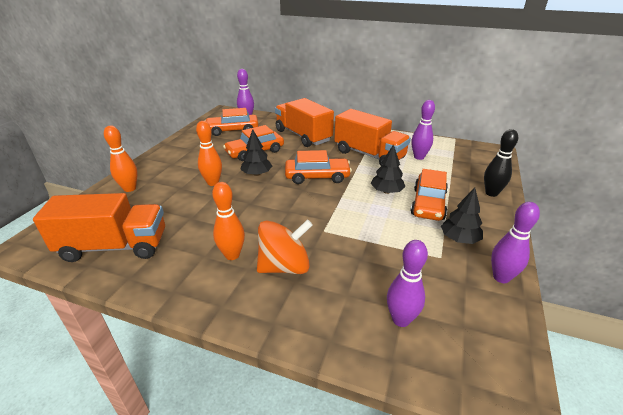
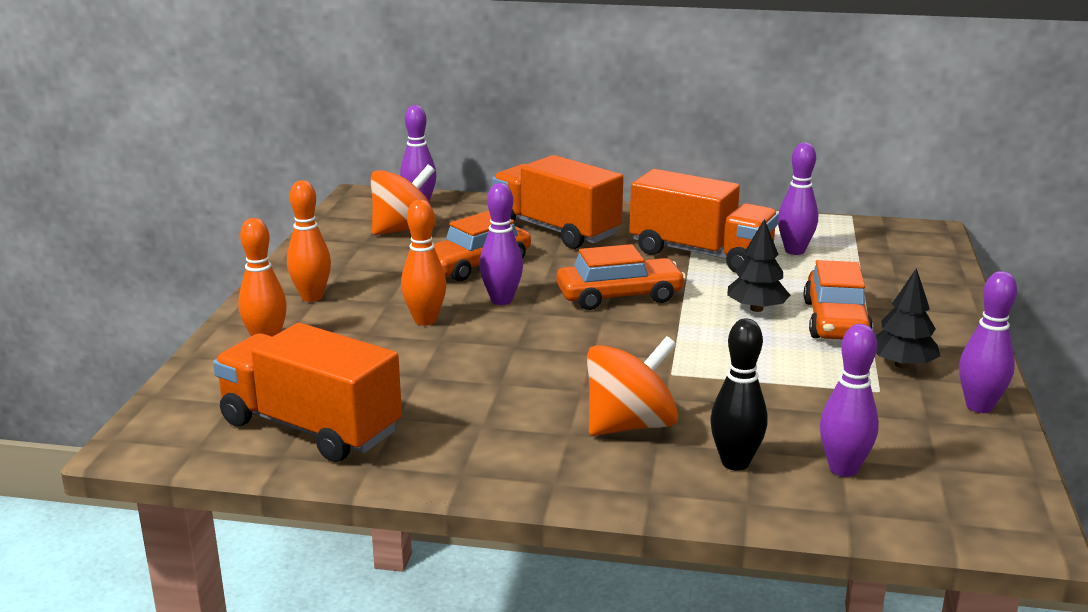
camera: 10 degrees left, 10 degrees down
orange truck [33,193,165,262] -> orange truck turned 135 degrees counterclockwise [213,323,402,462]
orange car [204,108,258,136] -> orange spinning top [371,165,436,235]
orange bowling pin [212,182,245,260] -> orange bowling pin moved to [287,180,331,302]
black tree [240,129,272,176] -> purple bowling pin [479,183,523,305]
black bowling pin [484,129,518,197] -> black bowling pin moved to [710,319,768,471]

